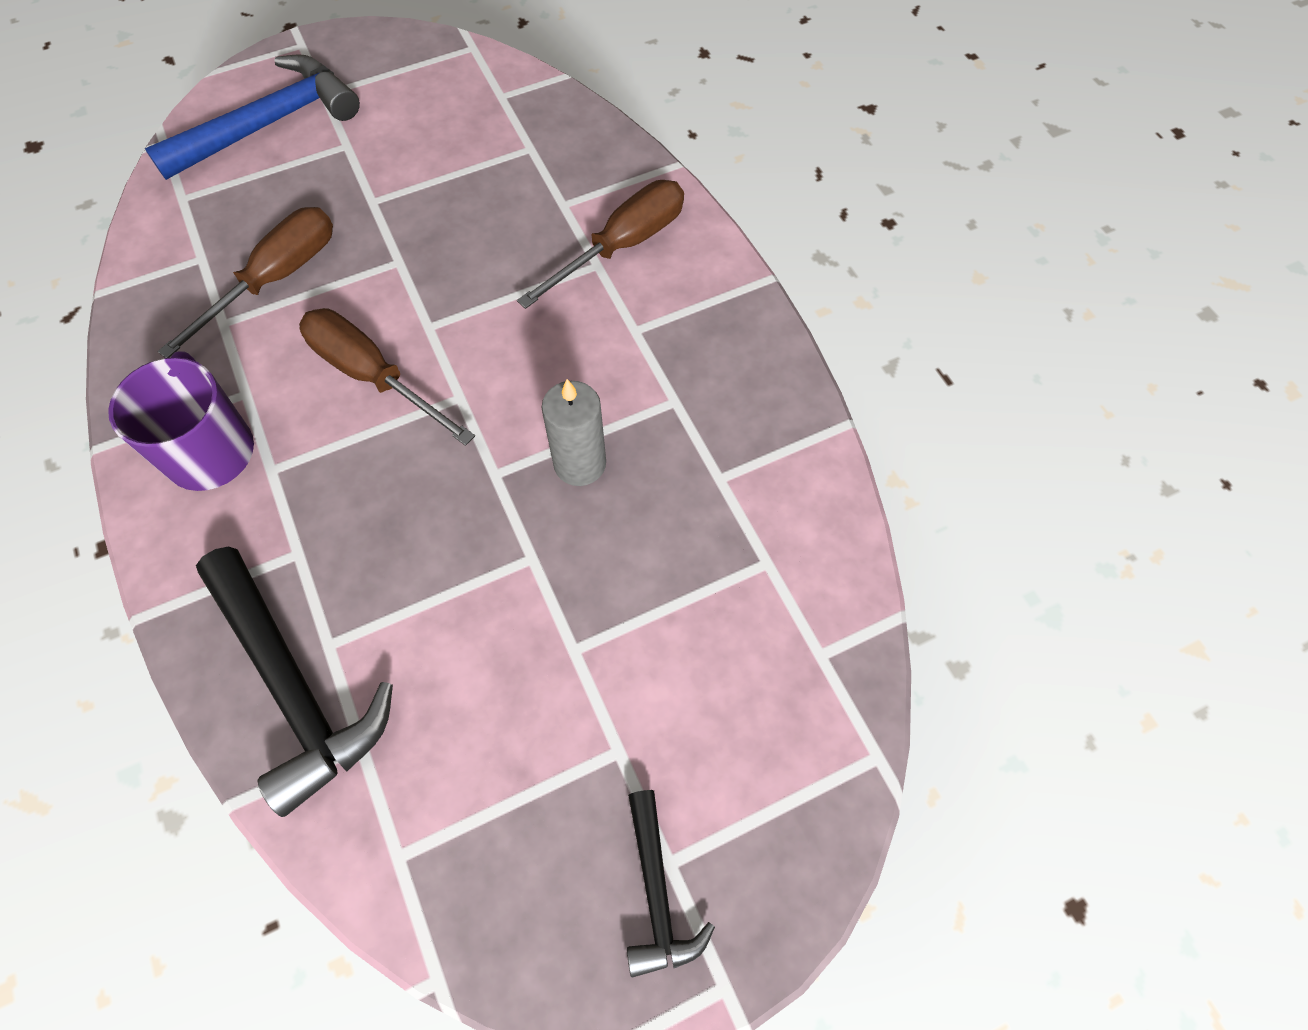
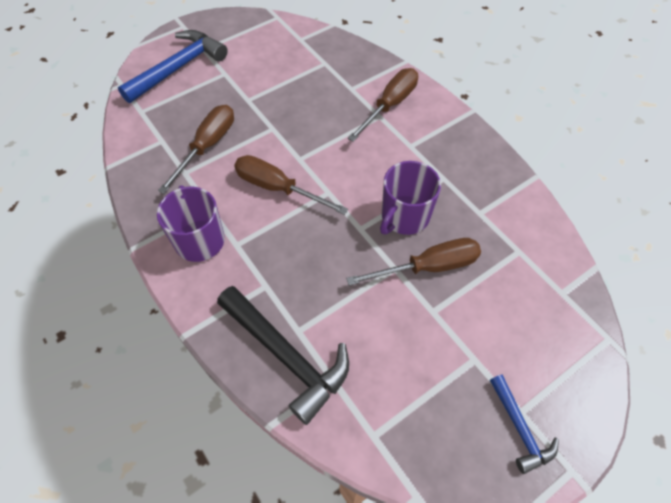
camera: 10 degrees left, 5 degrees down
grey candle [542,379,606,486] -> purple mug [380,161,441,235]
black hammer [627,790,715,977] -> blue hammer [490,375,559,474]
none -> brown screwdriver [346,238,481,286]

